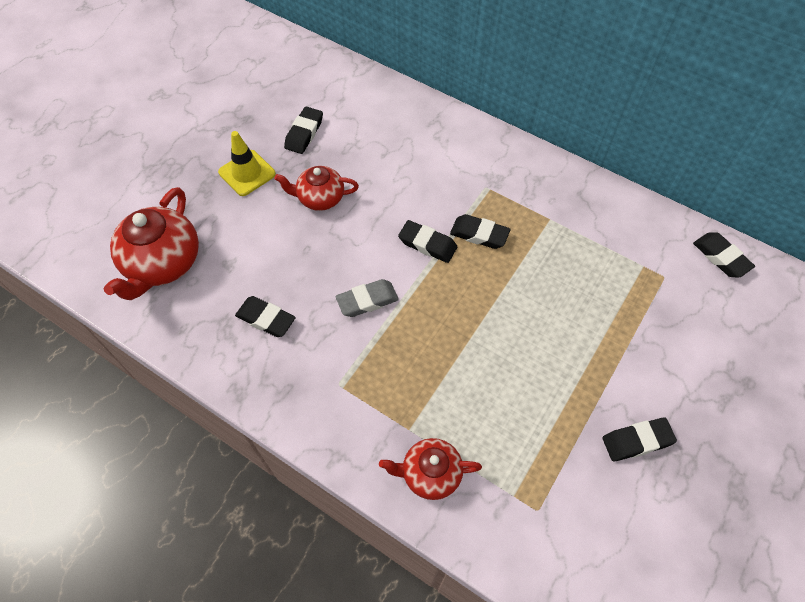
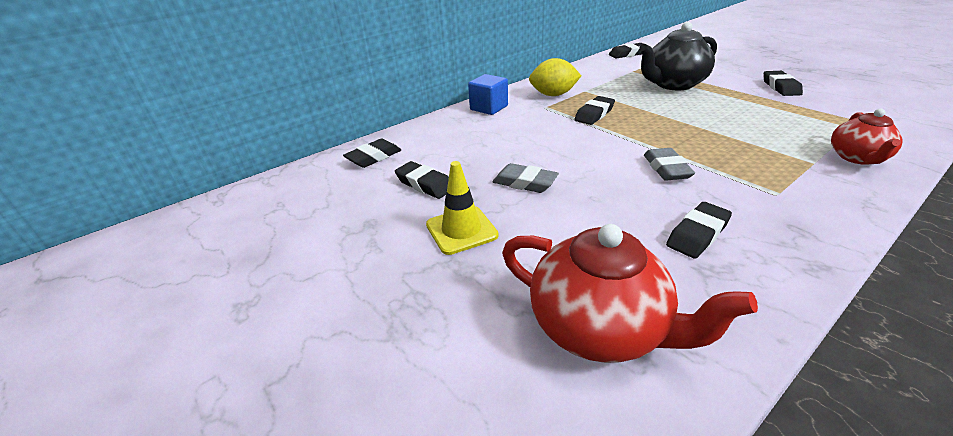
camera: 70 degrees left, 25 degrees down
red teapot [274,166,359,211] -> grey eraser [493,163,559,193]
black eraser [398,220,457,263] -> black eraser moved to [343,139,401,168]
none -> blue cube [468,74,508,115]
none -> yellow lemon [529,58,581,96]
none -> black teapot [639,22,717,90]

